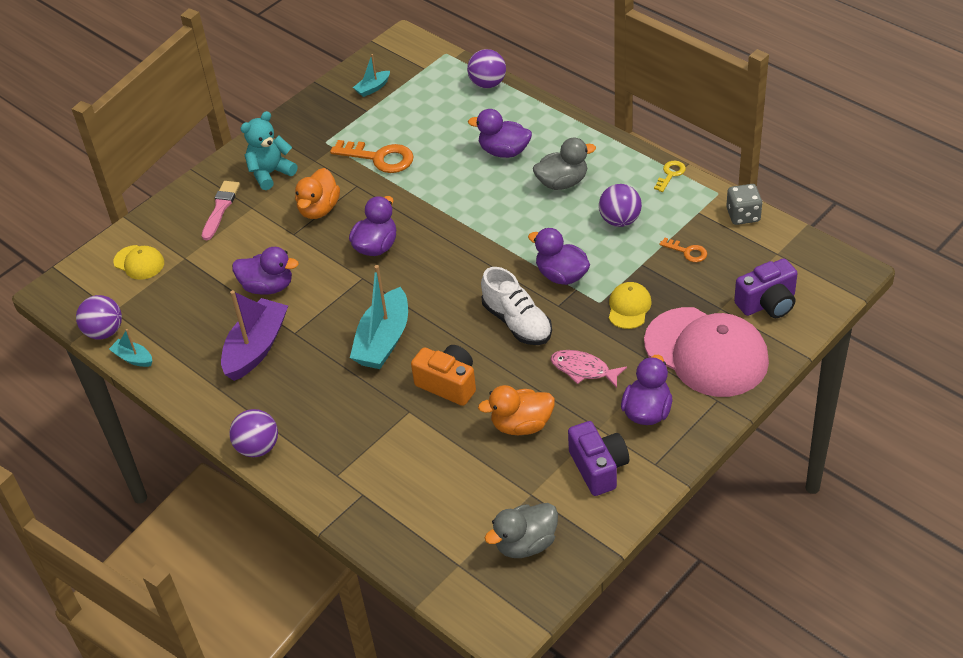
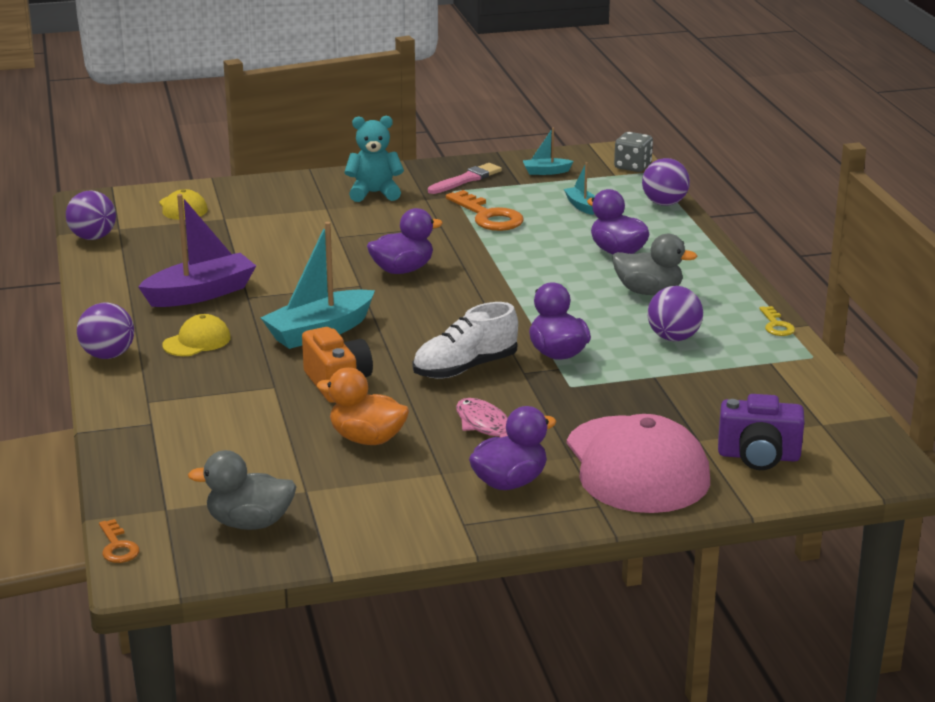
camera: 30 degrees right, 20 degrees down
turquoise boat [109,329,152,367] -> turquoise boat moved to [564,162,595,215]
pink brush [202,181,240,240] -> pink brush moved to [428,163,502,194]
purple duck [232,247,299,295] -> none
orange duck [295,168,340,219] -> none
white shoe [481,267,552,345] -> white shoe turned 60 degrees clockwise [413,302,518,379]
purple camera [568,421,629,496] -> none
yellow cap [609,282,651,329] -> yellow cap moved to [162,314,231,356]
yellow key [654,161,686,192] -> yellow key turned 105 degrees clockwise [759,306,795,336]
orange key [659,238,707,262] -> orange key moved to [99,519,139,563]
grey dice [726,184,762,225] -> grey dice moved to [614,132,653,172]

